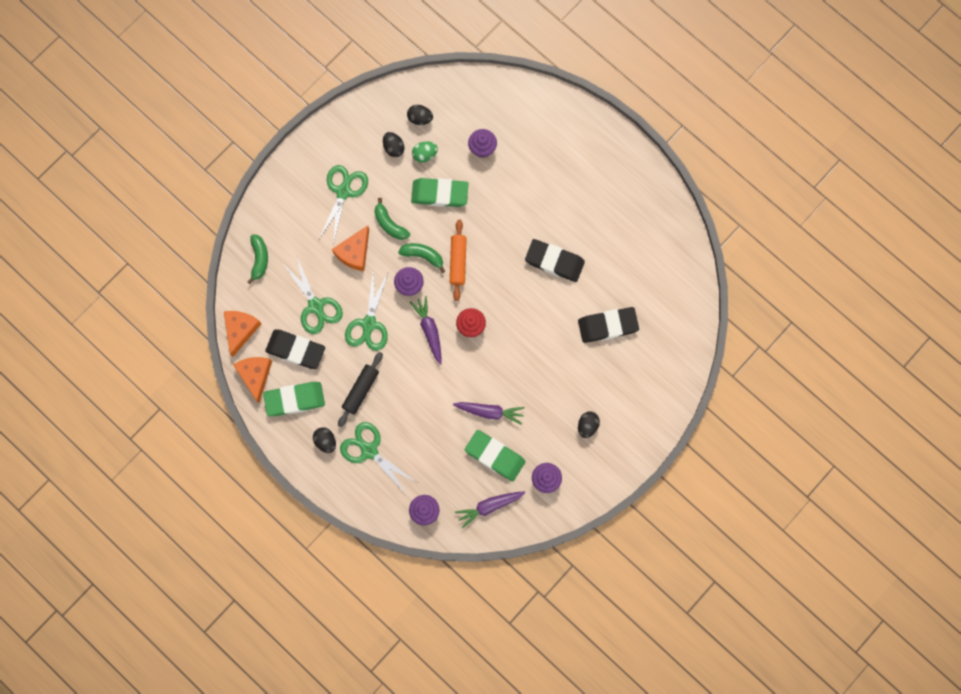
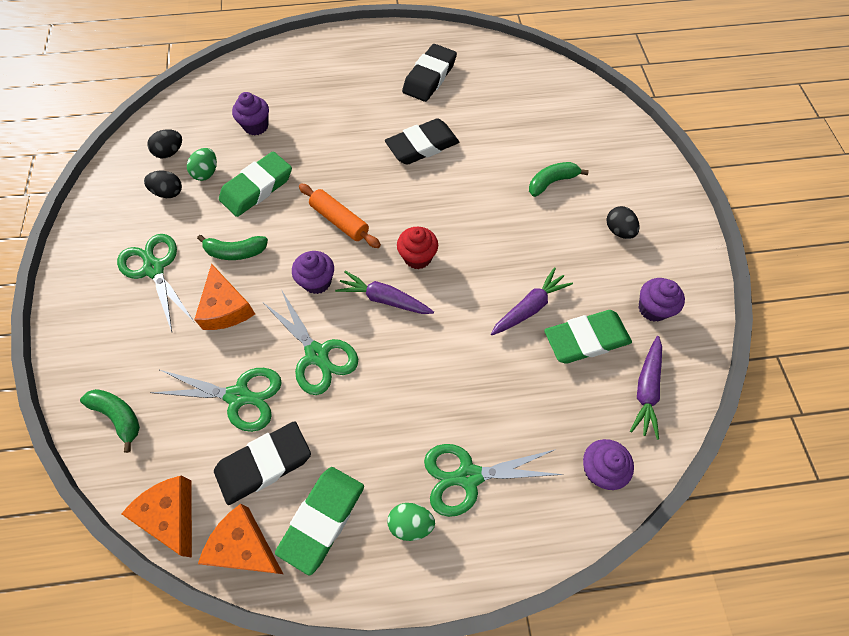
camera: 50 degrees left, 15 degrees down
black egg [313,427,336,453] -> green egg [387,503,435,541]
black rolling pin [338,352,383,427] -> none
green banana [398,243,445,273] -> green banana moved to [529,162,589,197]
black eraser [578,307,639,343] -> black eraser moved to [402,44,457,102]

